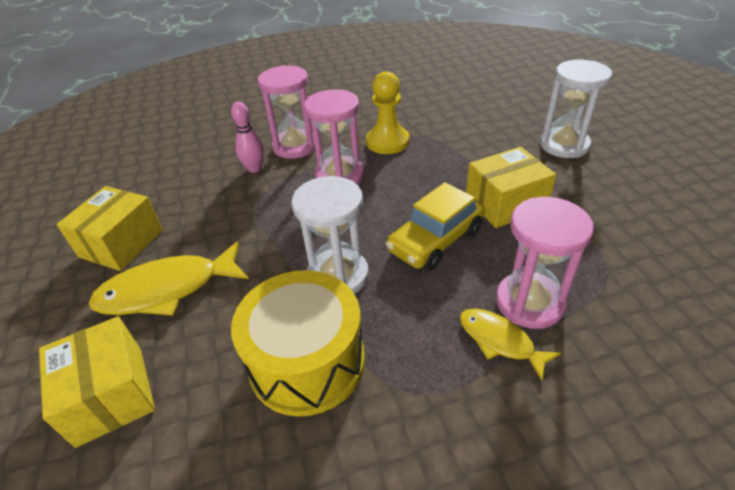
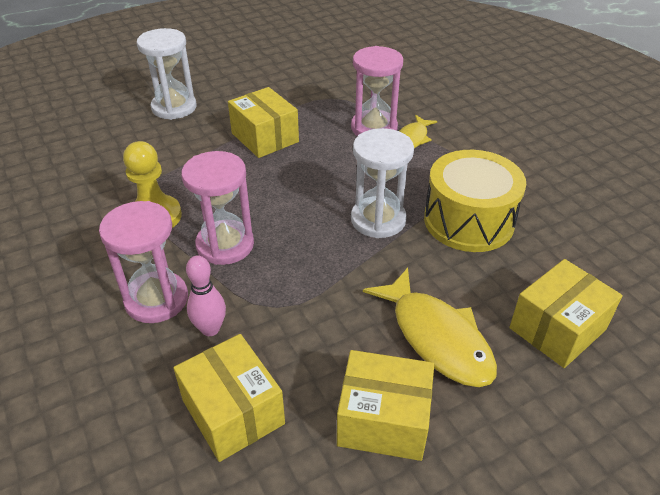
camera: 105 degrees left, 0 degrees up
yellow car [386,182,485,271] -> none
none -> yellow box [173,334,285,462]

